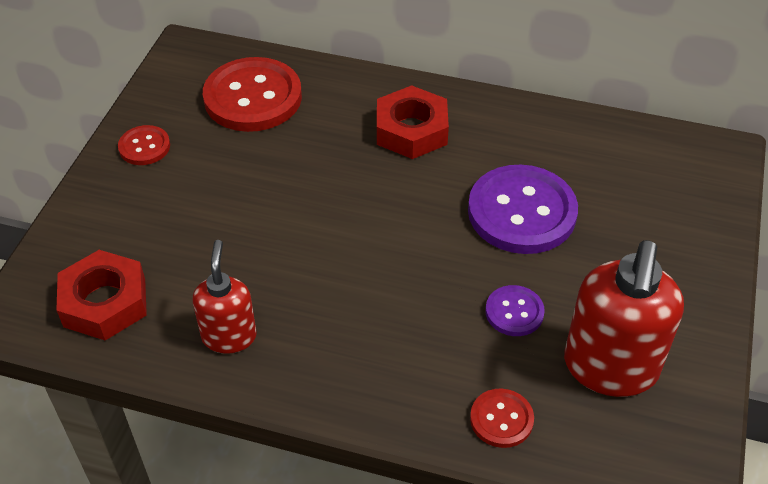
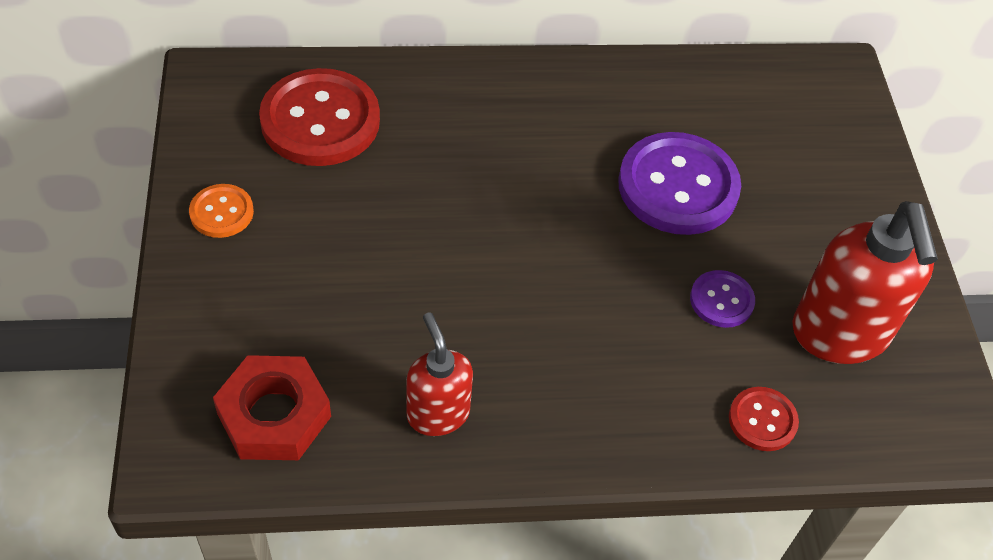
camera: 25 degrees left, 5 degrees up
red button [118,125,170,165] -> orange button [189,184,254,238]
red nut [377,85,449,159] -> none

